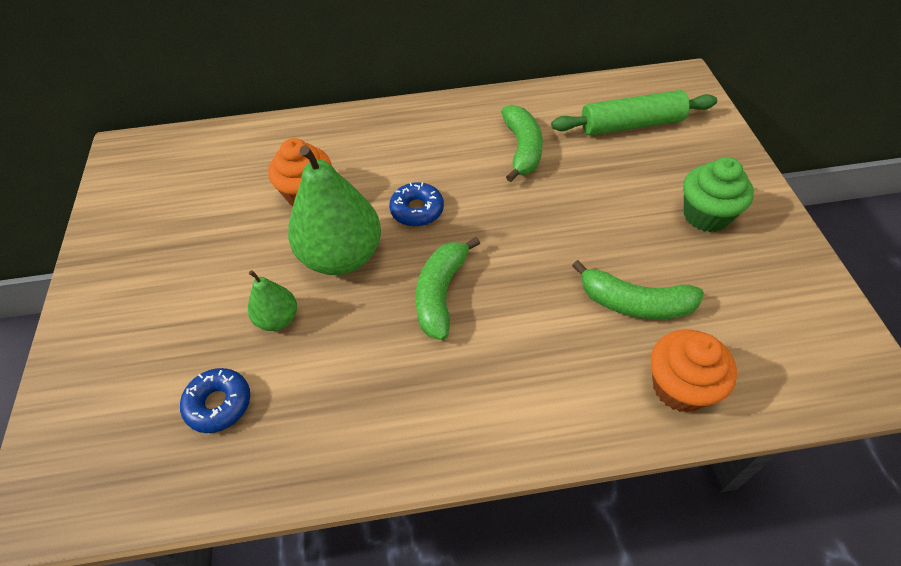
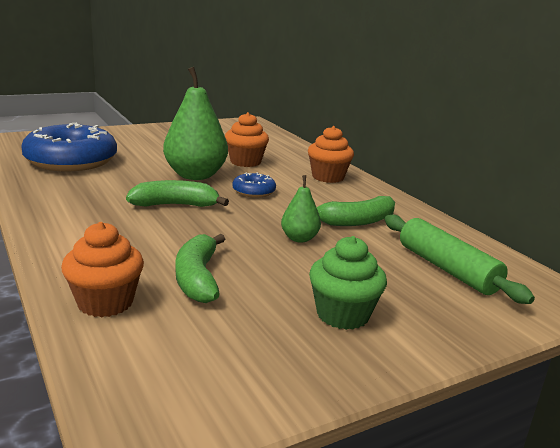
camera: 65 degrees right, 30 degrees down
blue donut [180,368,250,433] -> blue donut [21,123,117,171], size x2.21
green pear [248,270,297,331] -> green pear moved to [281,175,321,243]
none -> orange cupcake [308,126,354,183]

